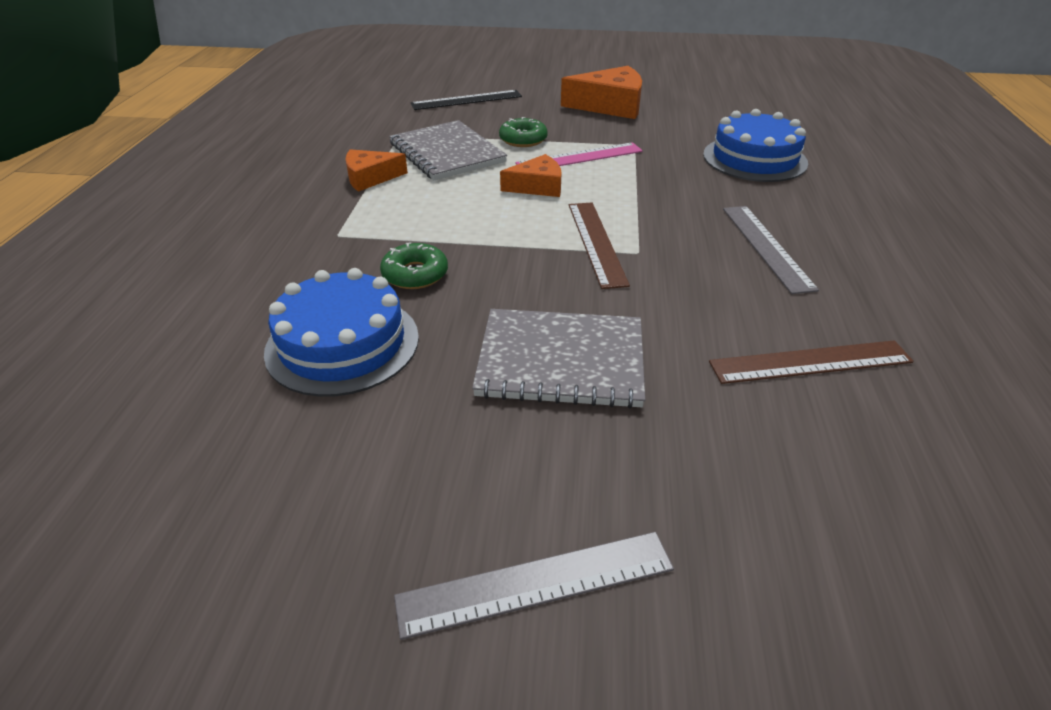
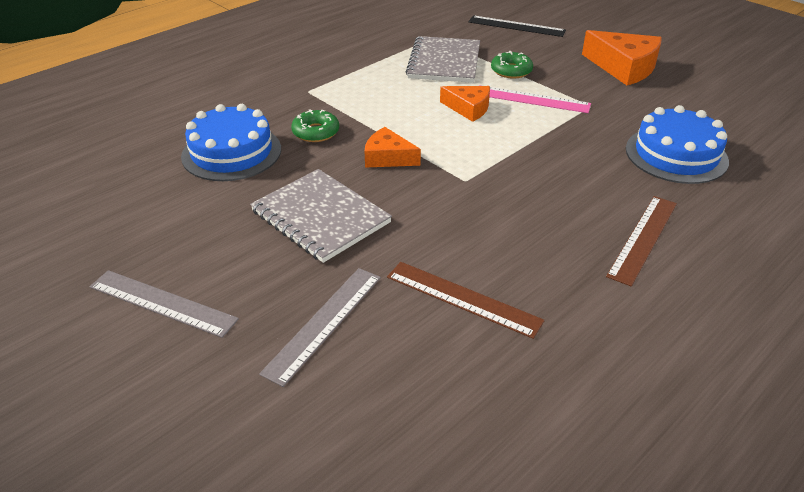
camera: 40 degrees right, 0 degrees up
orange cheese [345,149,408,192] -> orange cheese moved to [364,127,421,168]
brown ruler [569,203,630,289] -> brown ruler moved to [606,196,677,287]
grey ruler [723,206,819,294] -> grey ruler moved to [259,268,381,387]

